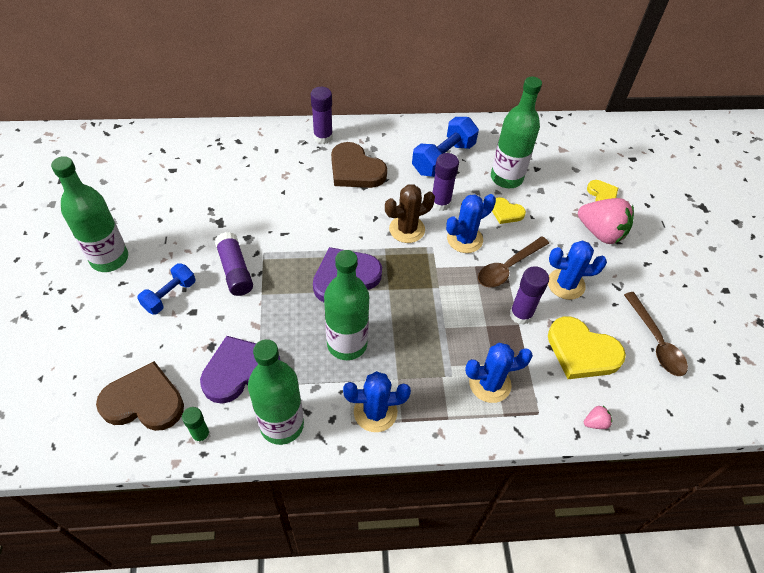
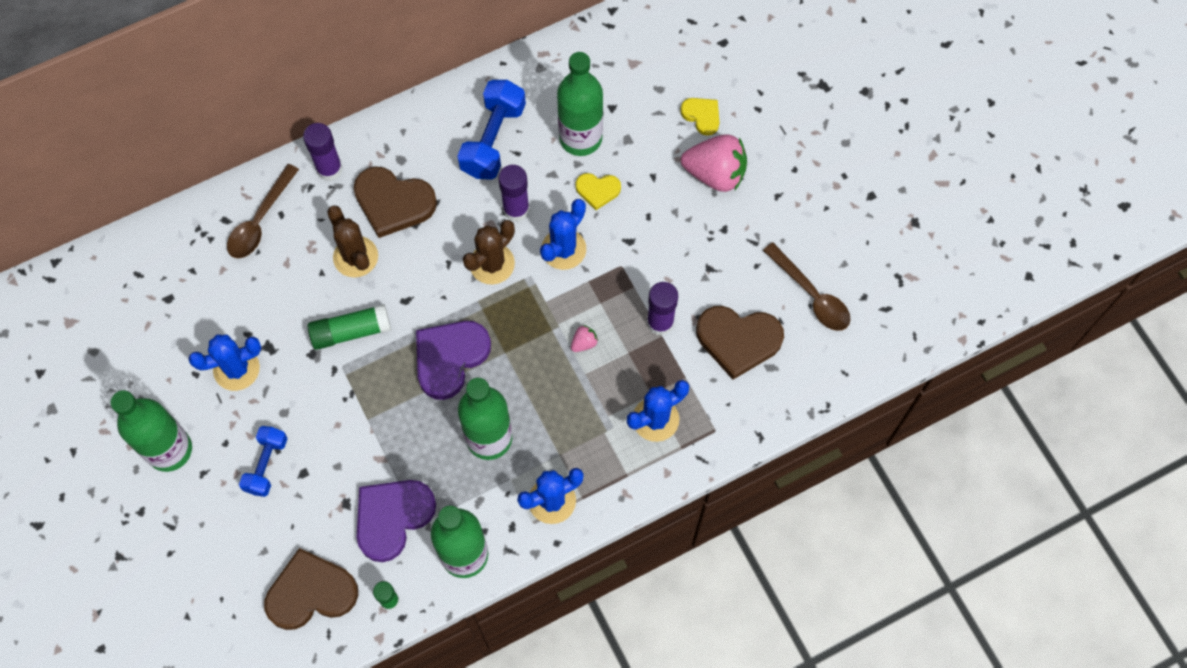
camera: 20 degrees left, 15 degrees up
purple glue stick [214,232,253,296] -> none
brown spoon [478,236,549,287] -> brown spoon moved to [227,164,299,258]
blue cactus [548,240,607,300] -> blue cactus moved to [188,334,261,391]
yellow heart [548,316,626,379] -> brown heart [696,306,784,380]
pink strawberry [584,406,612,429] -> pink strawberry moved to [571,325,598,352]
none -> green glue stick [308,304,391,350]
none -> brown cactus [327,206,378,278]

